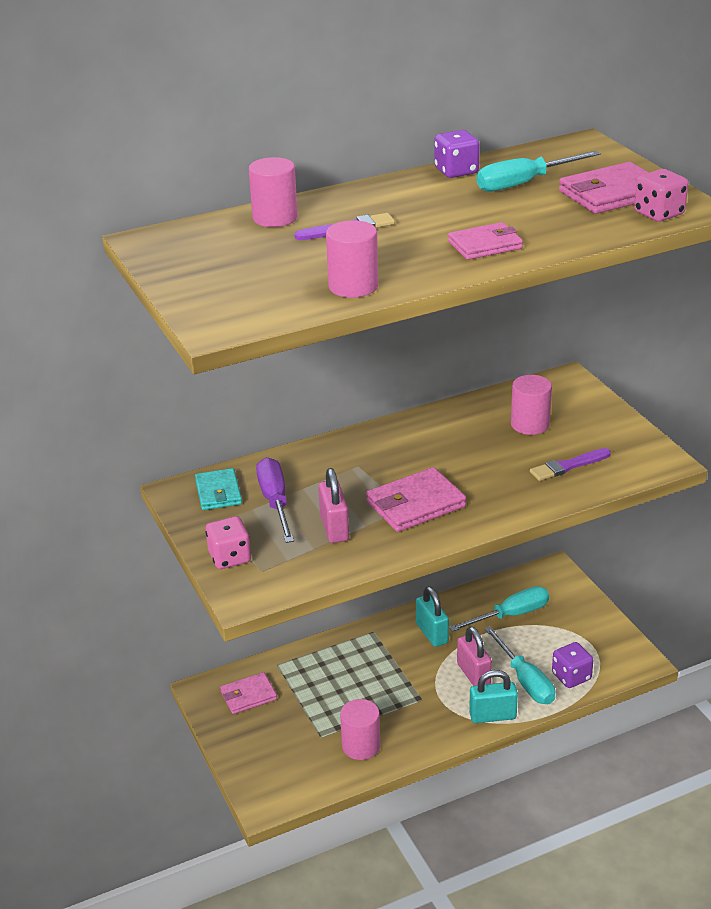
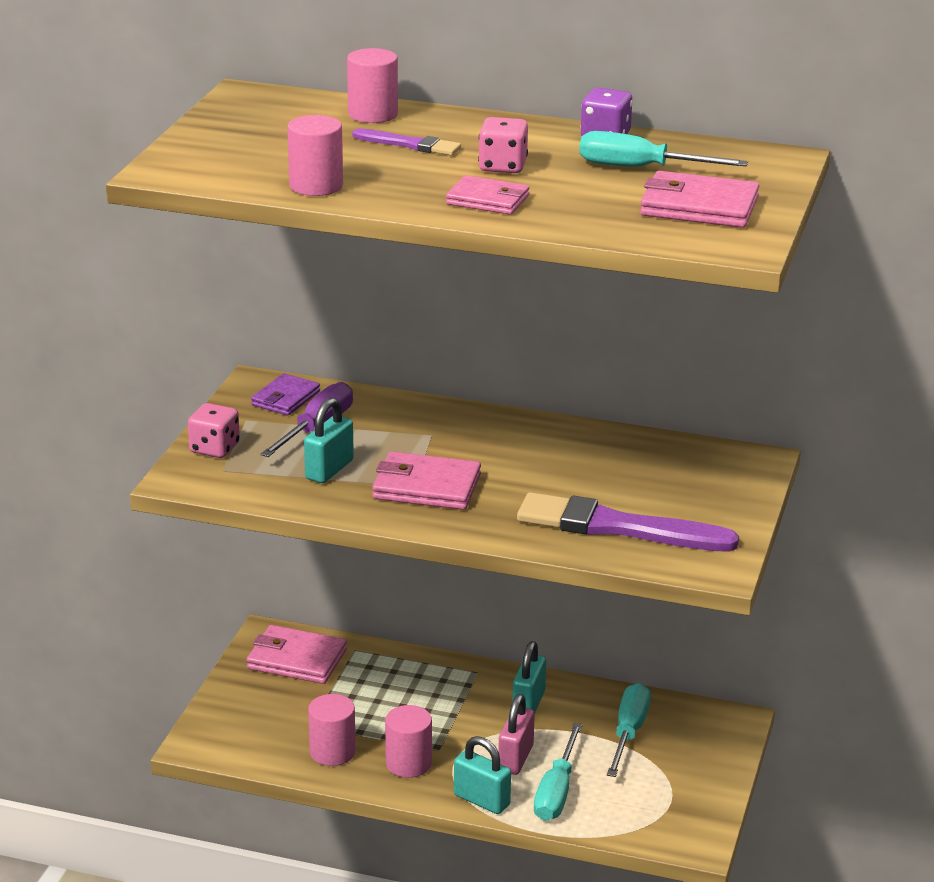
camera: 40 degrees right, 5 degrees down
turquoise wallet [195,468,242,510] -> purple wallet [251,373,320,416]
pink wallet [220,672,277,714] -> pink wallet [247,625,347,684], size x1.50
pink padlock [318,468,349,543] -> turquoise padlock [304,398,354,483]
turquoise screwdriver [449,586,549,632] -> turquoise screwdriver turned 90 degrees counterclockwise [607,683,651,777]
pink cylinder [511,375,552,435] -> pink cylinder moved to [385,705,432,778]
purple brush [530,448,611,481] -> purple brush [517,492,739,552], size x1.97
purple dice [552,642,593,688] -> none
pink dice [634,169,688,222] -> pink dice moved to [478,117,528,173]

